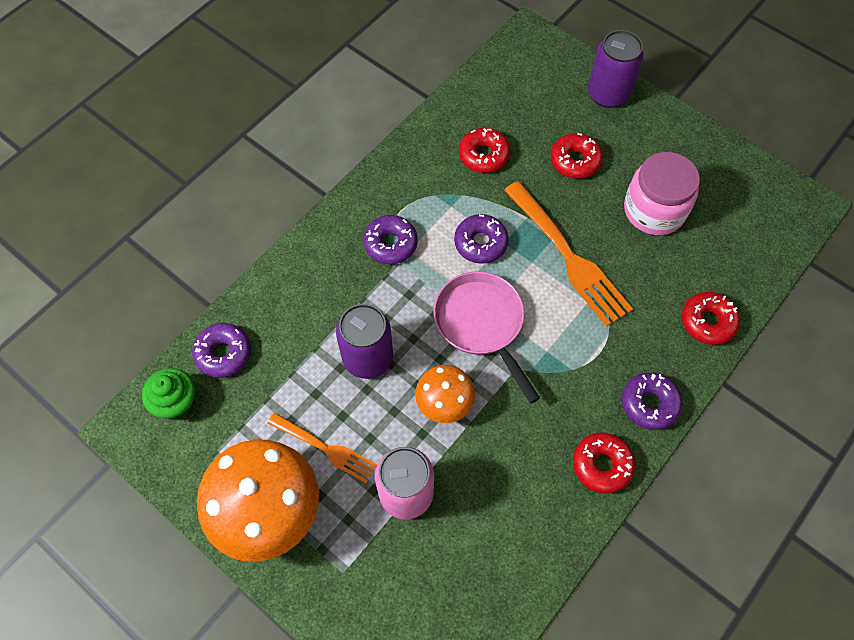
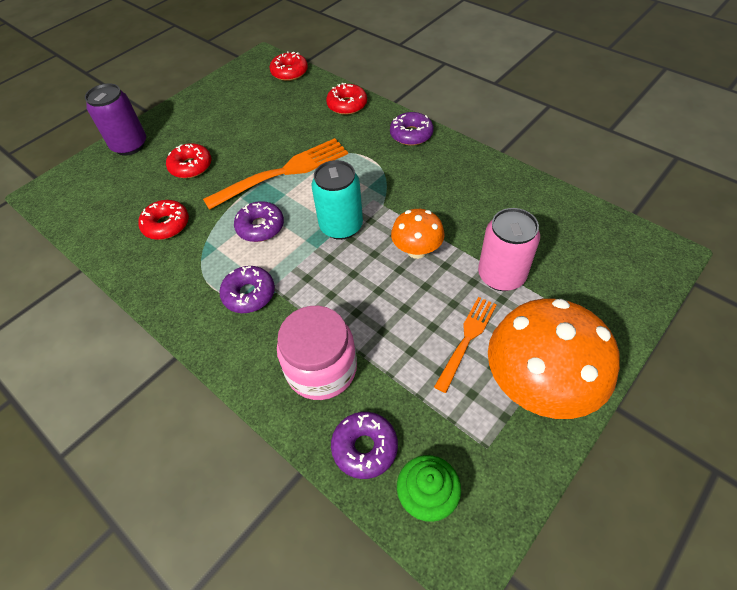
camera: 85 degrees left, 10 degrees down
purple can [336,304,393,379] -> none
pink pan [433,271,540,404] -> turquoise can [311,160,363,240]
red donut [573,432,635,494] -> red donut moved to [270,51,308,81]
pink jar [624,152,700,235] -> pink jar moved to [277,306,357,400]

